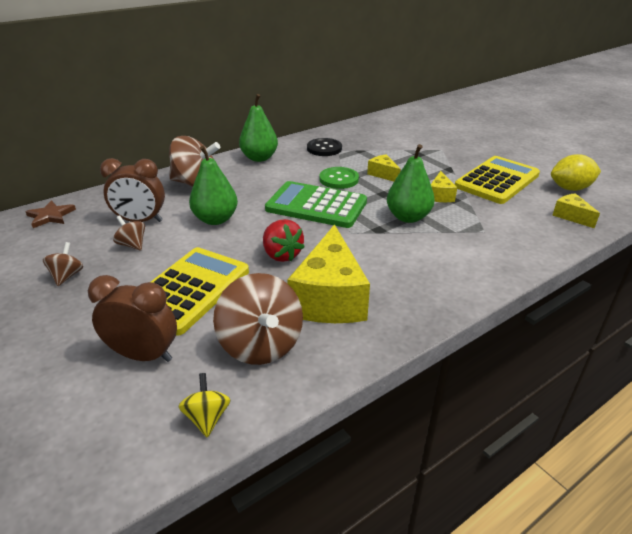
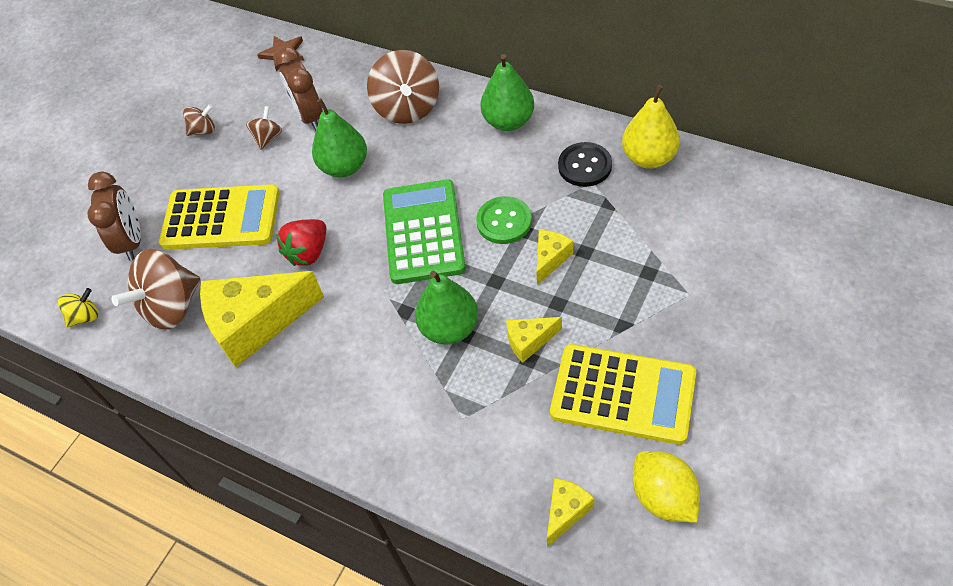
camera: 70 degrees right, 20 degrees up
none -> yellow pear [622,85,680,169]

